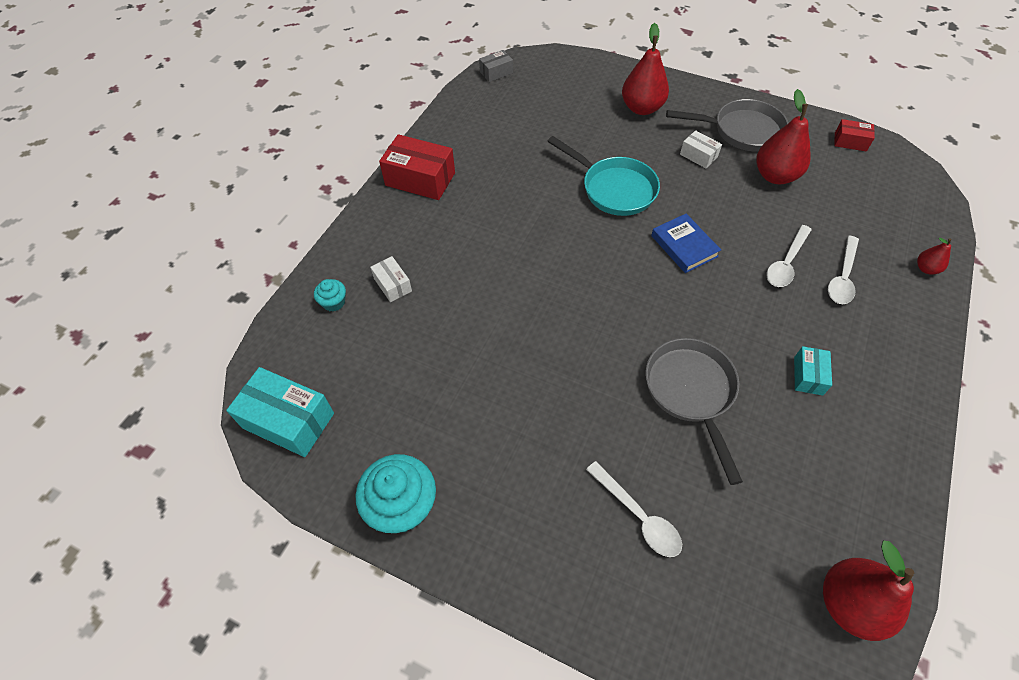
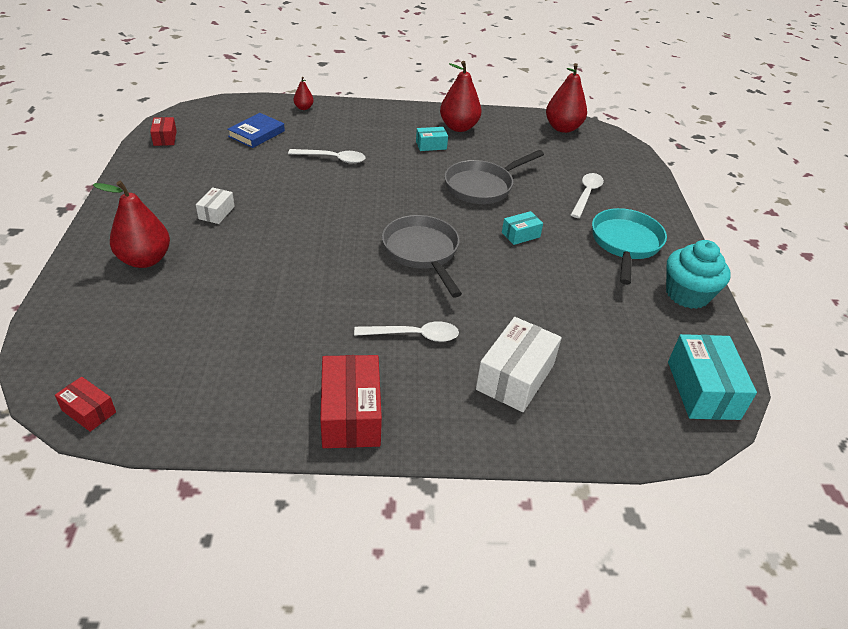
camera: 120 degrees left, 15 degrees down
turquoise cupcake [314,279,346,312] -> none
white box [370,256,412,302] -> white box [476,317,562,412], size x1.86
grey box [479,50,513,82] -> red box [55,376,116,432]
turquoise pan [547,136,660,216] -> turquoise pan moved to [592,208,667,285]
blue book [651,214,721,273] -> blue book moved to [227,113,285,148]
grey pan [666,99,788,151] -> grey pan moved to [382,215,462,297]
red pear [756,89,811,184] -> red pear moved to [440,61,482,132]
white spoon [828,236,859,304] -> white spoon moved to [354,321,459,342]
none -> turquoise box [502,211,543,245]

